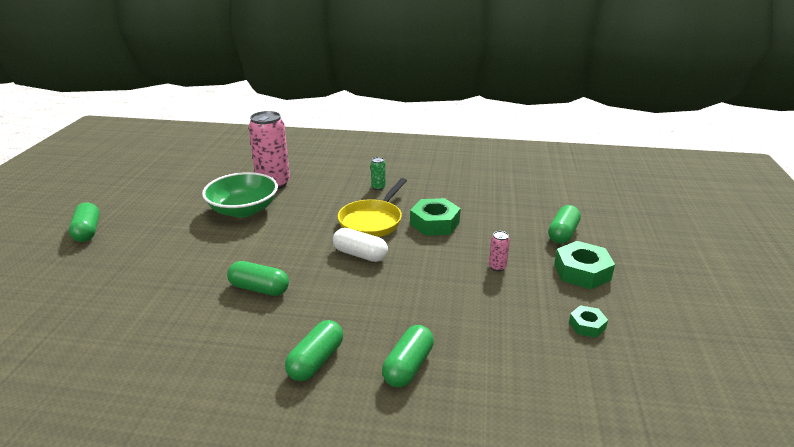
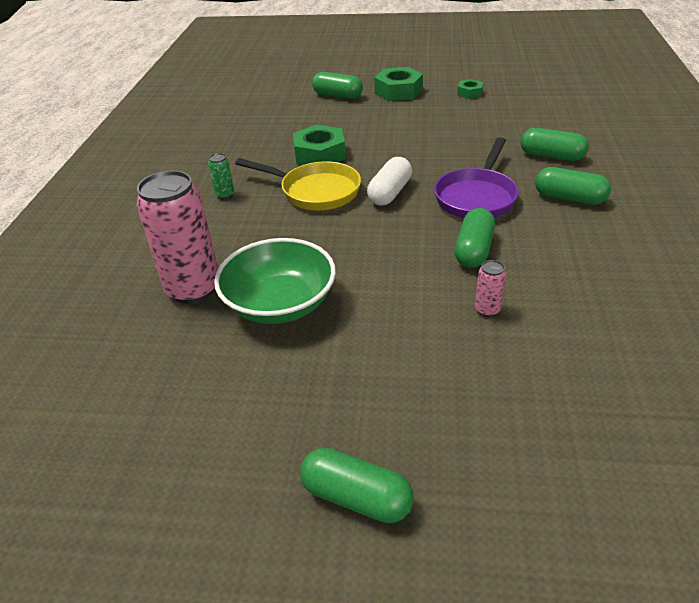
camera: 90 degrees left, 10 degrees up
green capsule [69,202,100,242] -> green capsule turned 45 degrees clockwise [300,448,414,523]
pink can [489,231,510,271] -> pink can moved to [475,260,506,317]
none -> purple pan [434,137,519,218]

